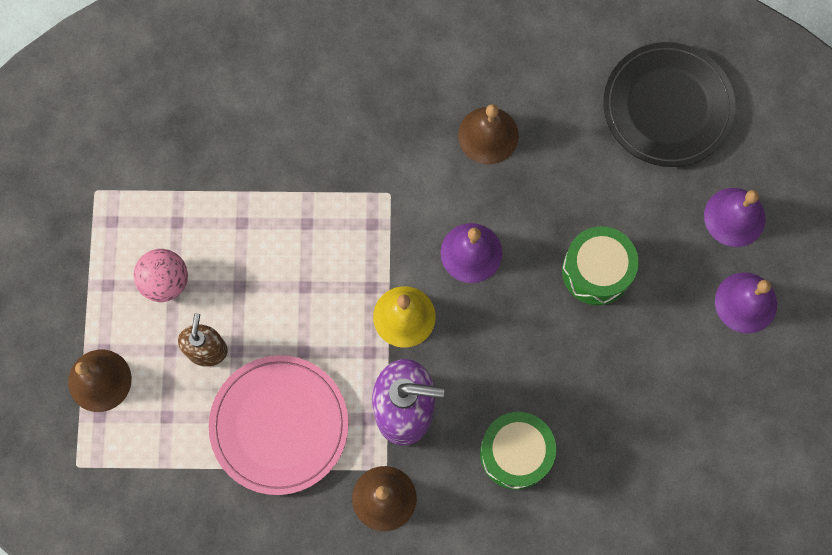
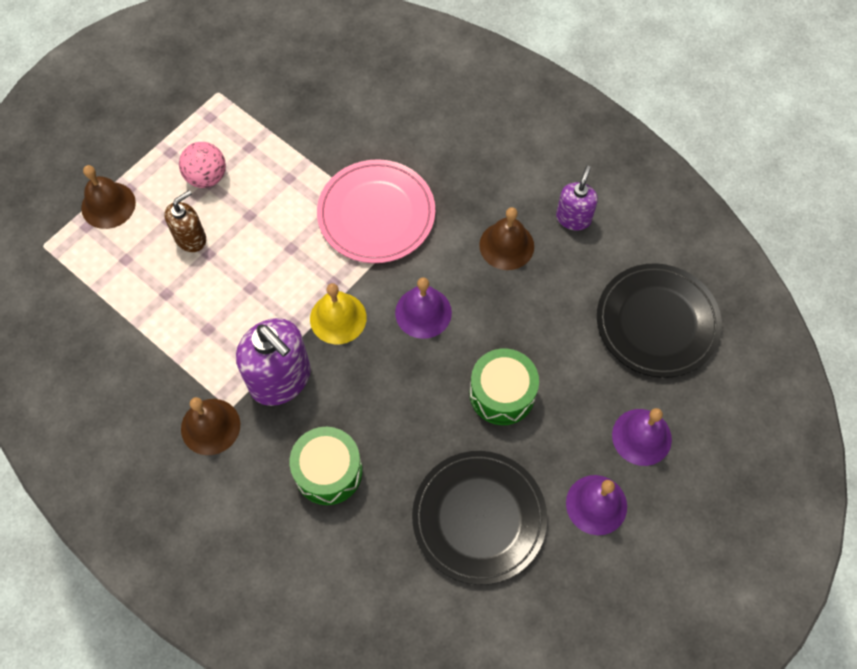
camera: 40 degrees right, 10 degrees down
pink plate [209,355,349,495] -> pink plate moved to [317,159,435,263]
none -> black plate [412,451,547,585]
none -> purple soap dispenser [556,166,598,231]

